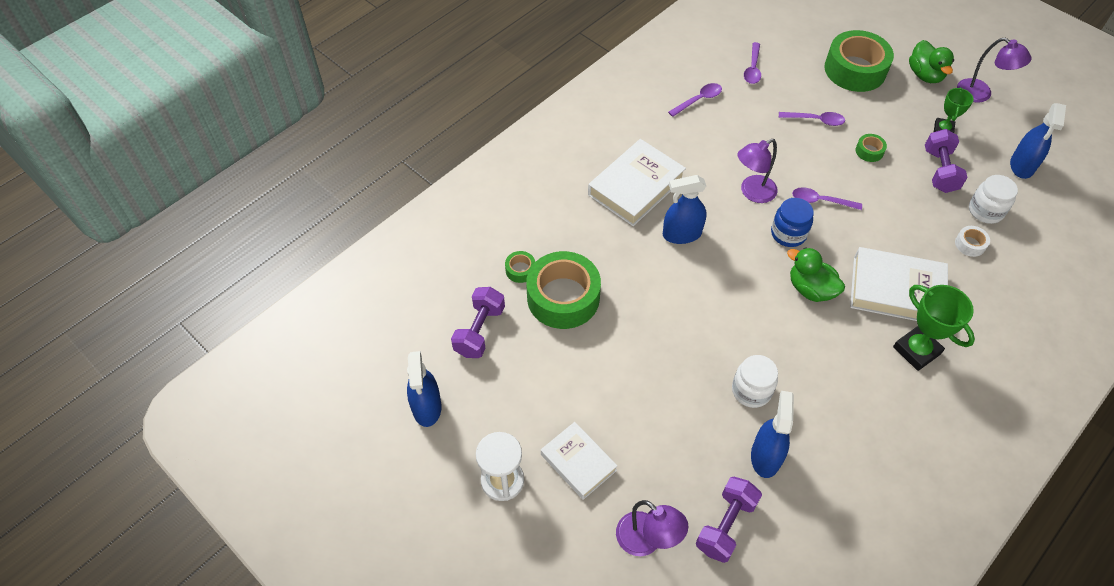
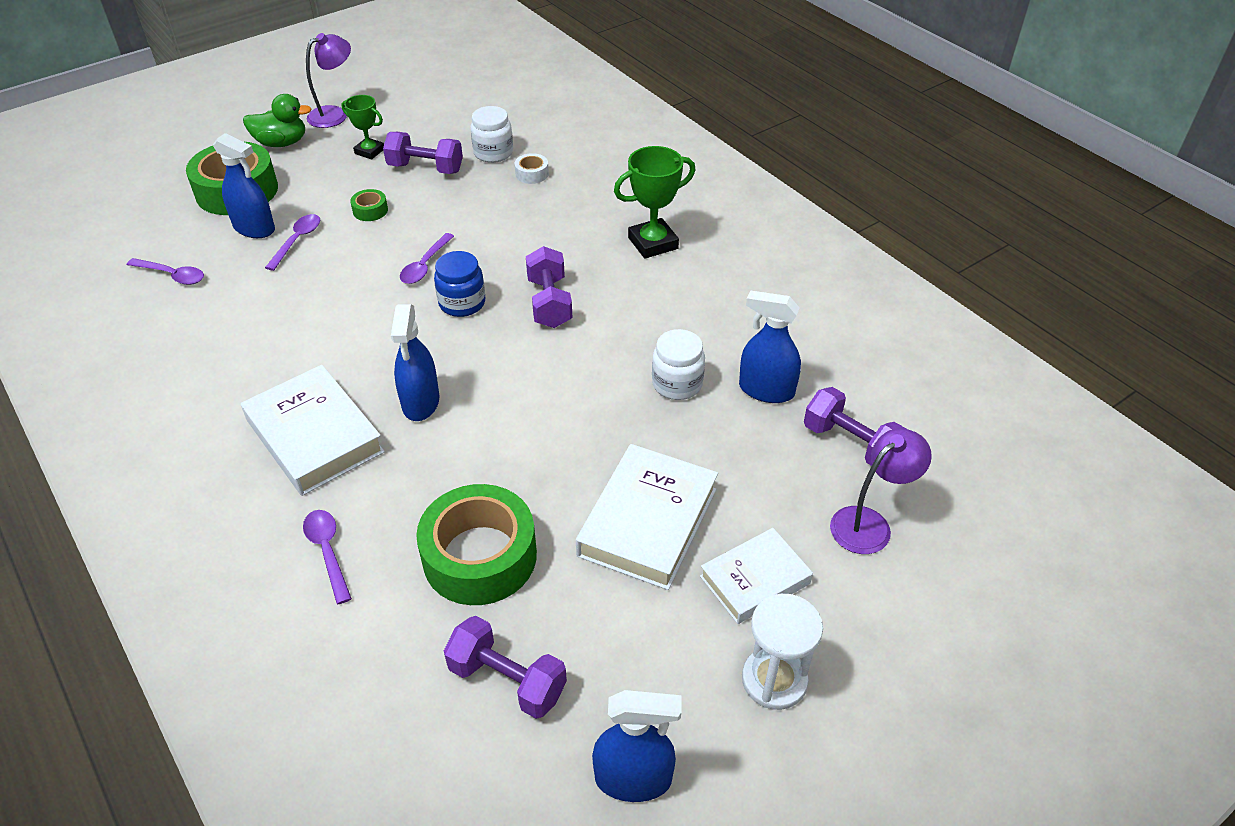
camera: 80 degrees left, 10 degrees down
green tape [505,251,535,283] -> none
purple spoon [668,83,722,117] -> purple spoon moved to [303,510,352,604]
purple lamp [737,139,778,203] -> none
green duck [787,247,845,302] -> purple dumbbell [526,246,572,328]
white book [850,247,948,321] -> white book moved to [576,444,718,590]
blue spray bottle [1010,103,1066,179] -> blue spray bottle moved to [213,133,275,238]

